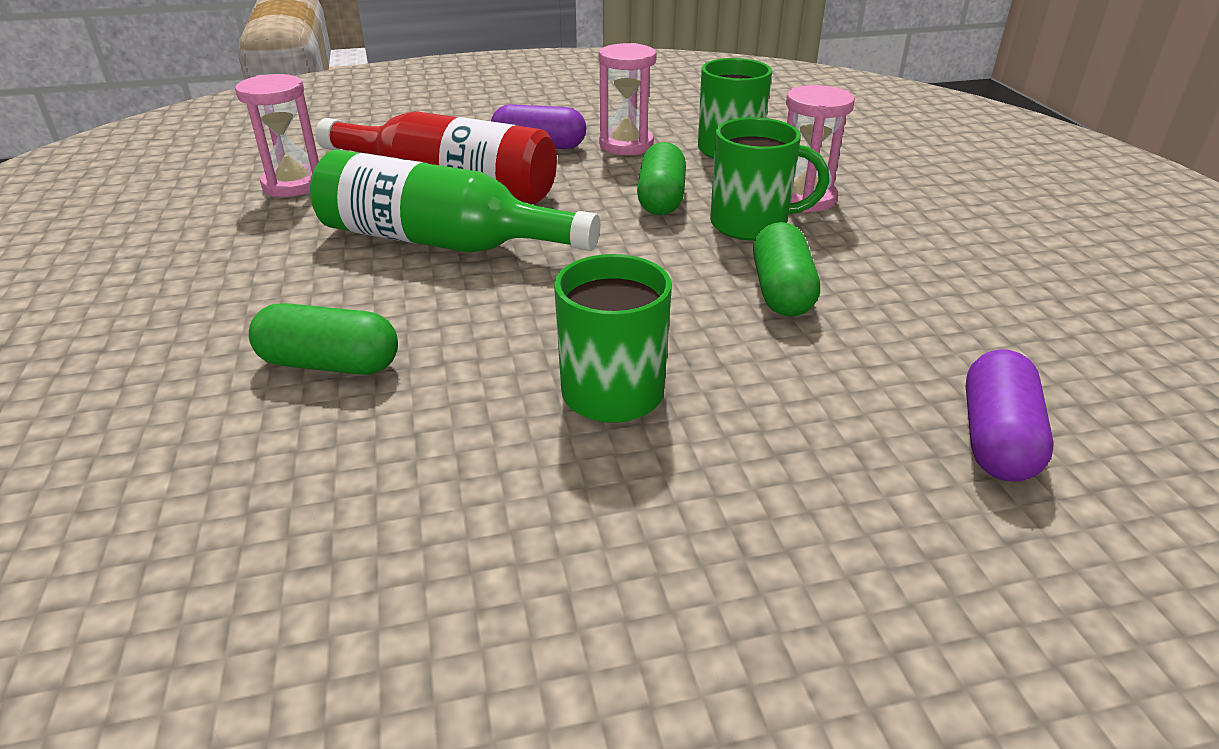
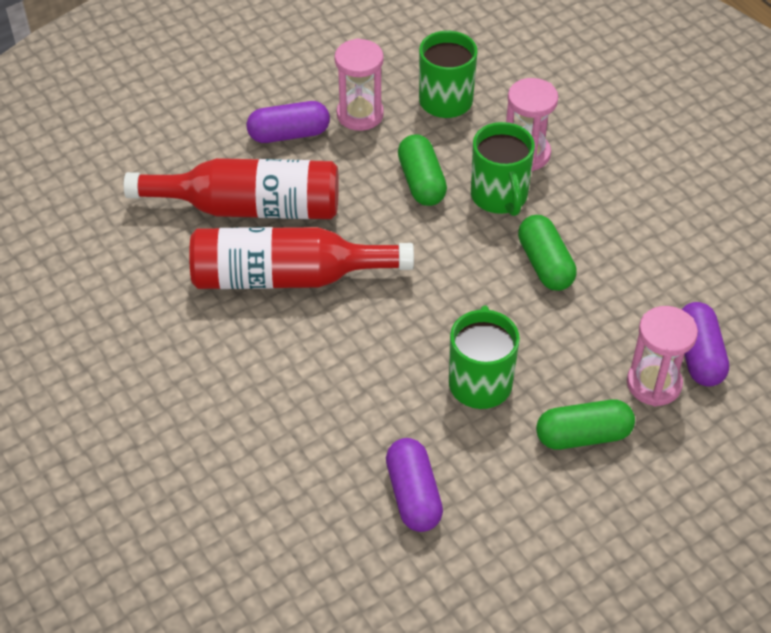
camera: 20 degrees left, 15 degrees up
pink hourglass [235,74,319,197] -> pink hourglass moved to [627,306,698,406]
green capsule [249,303,398,375] -> green capsule moved to [536,400,635,450]
green bottle [310,150,600,253] -> red bottle [189,227,414,289]
green mug [710,117,829,240] -> green mug turned 90 degrees clockwise [471,122,535,216]
none -> purple capsule [386,438,443,532]

